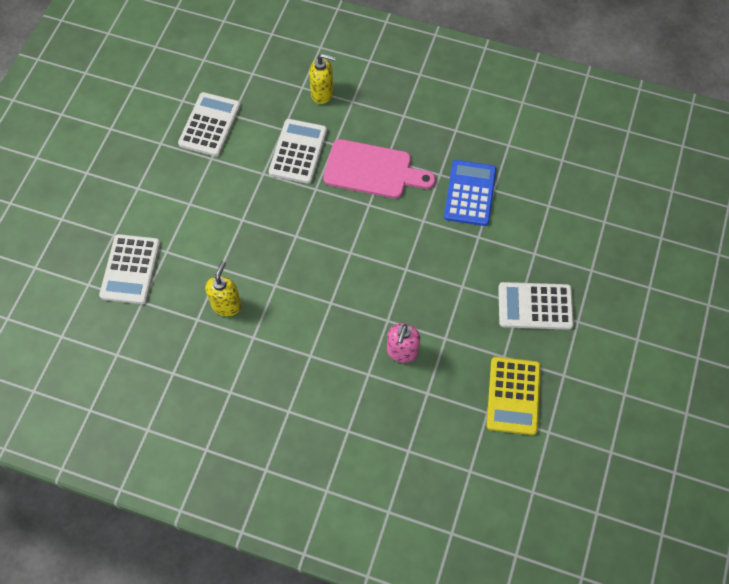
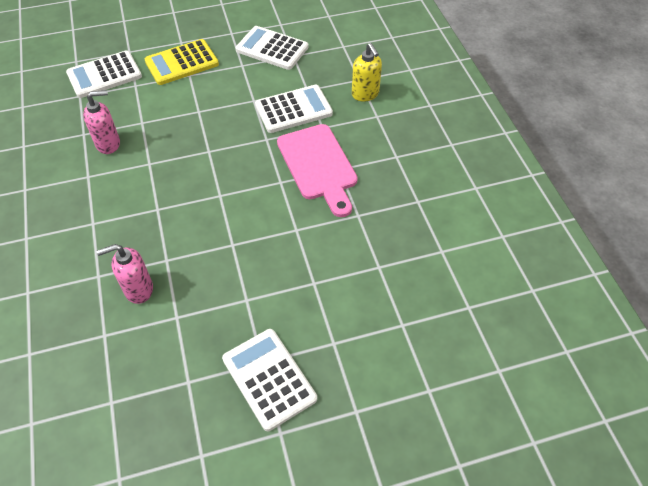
camera: 55 degrees right, 10 degrees down
white calculator [178,92,241,156] -> white calculator turned 135 degrees counterclockwise [235,26,308,70]
yellow soap dispenser [205,261,242,316] -> pink soap dispenser [83,90,120,154]
blue calculator [444,160,496,226] -> none
yellow calculator [487,357,541,435] -> yellow calculator moved to [145,39,219,85]

